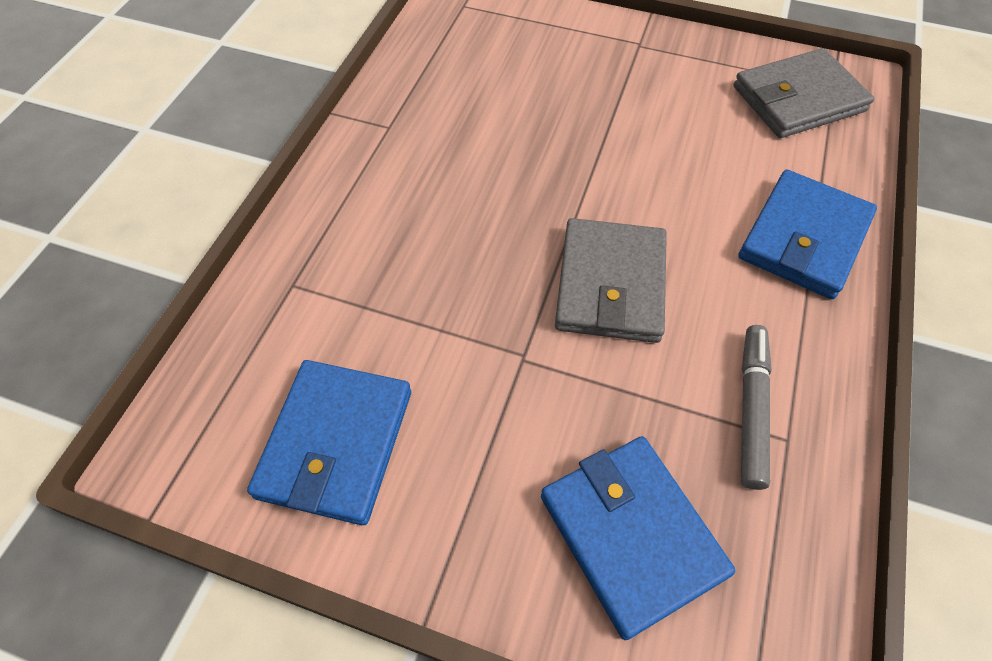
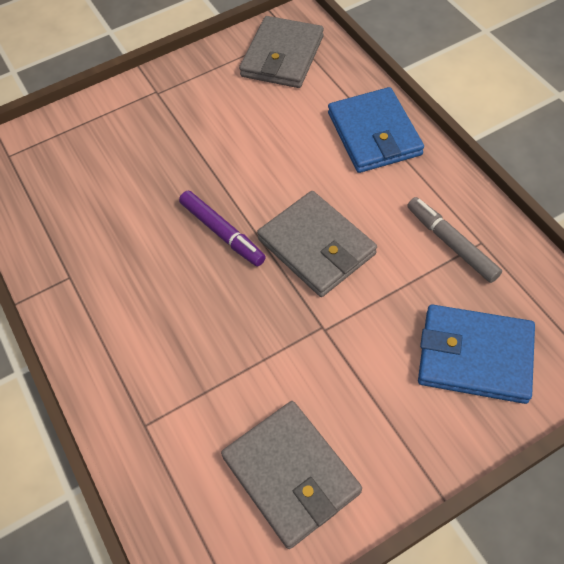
camera: 45 degrees left, 0 degrees up
blue wallet [247,360,411,525] -> grey wallet [221,401,362,549]
none -> purple marker [179,191,266,266]

